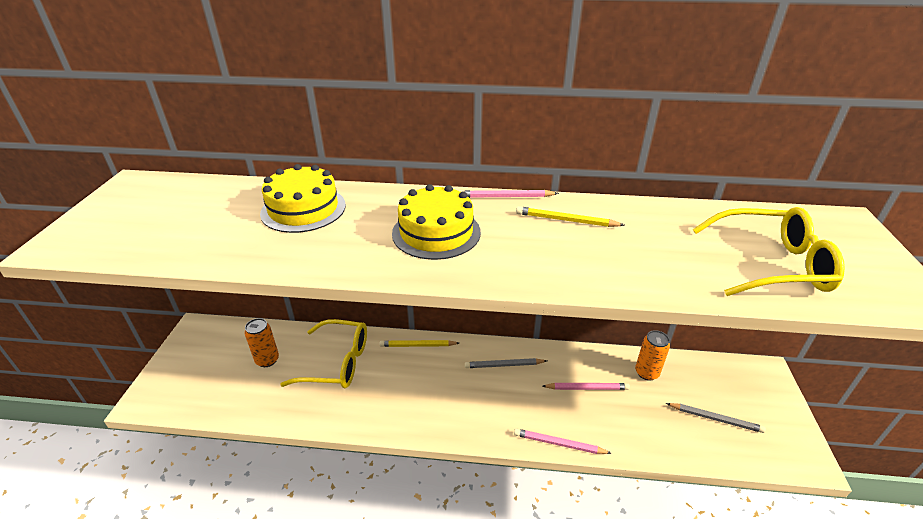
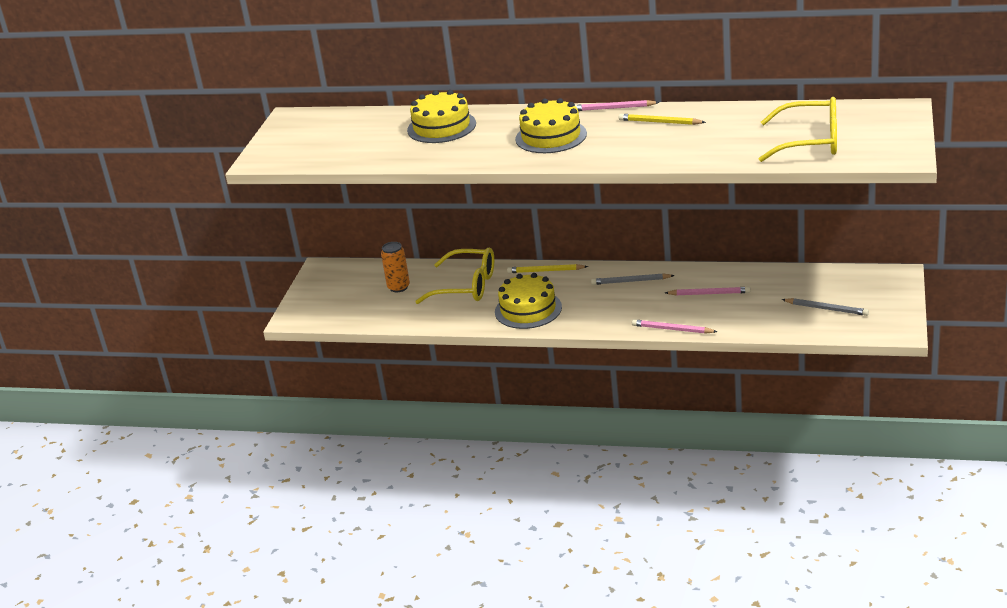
camera: 10 degrees right, 5 degrees down
orange can [635,330,670,381] -> none
none -> yellow cake [495,273,562,329]

